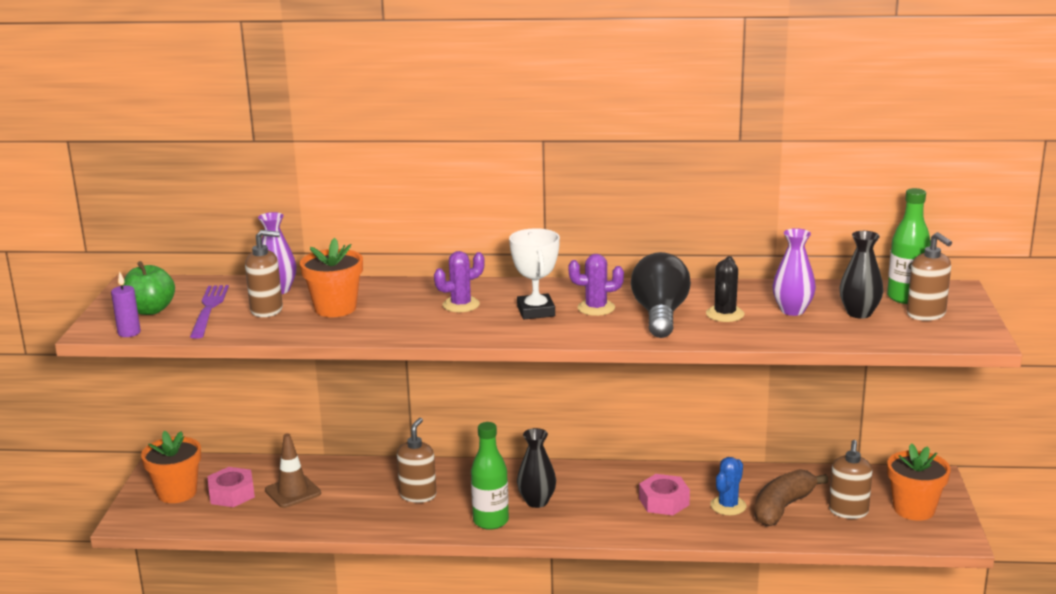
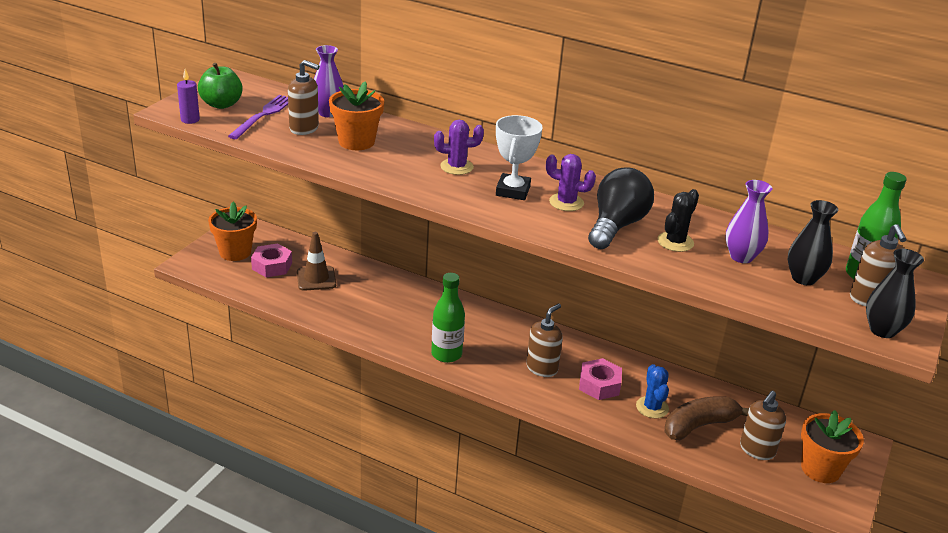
camera: 20 degrees right, 10 degrees up
brown soap dispenser [397,418,436,503] -> brown soap dispenser moved to [526,303,563,377]
black vase [517,428,556,508] -> black vase moved to [866,249,924,338]
blue cactus [710,457,746,515] -> blue cactus turned 60 degrees counterclockwise [636,364,669,418]

